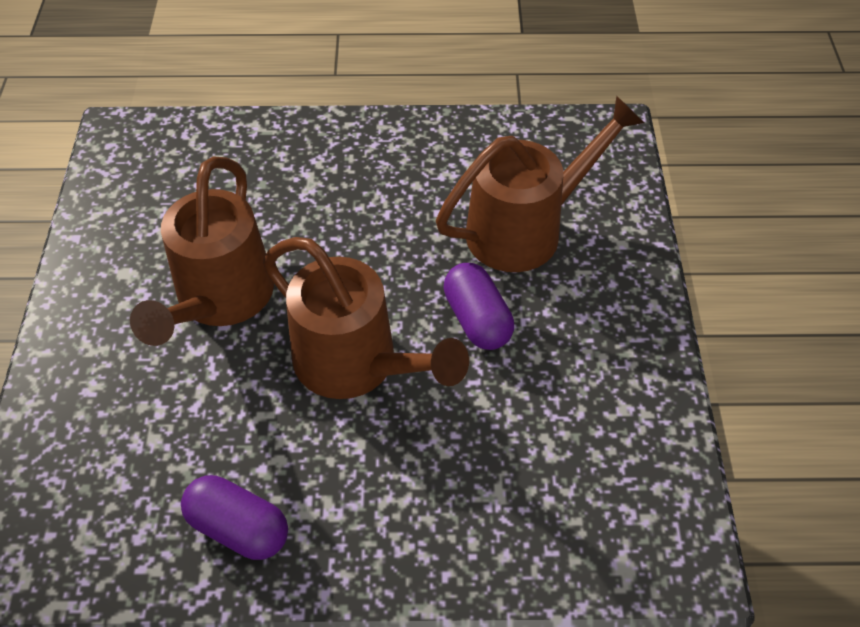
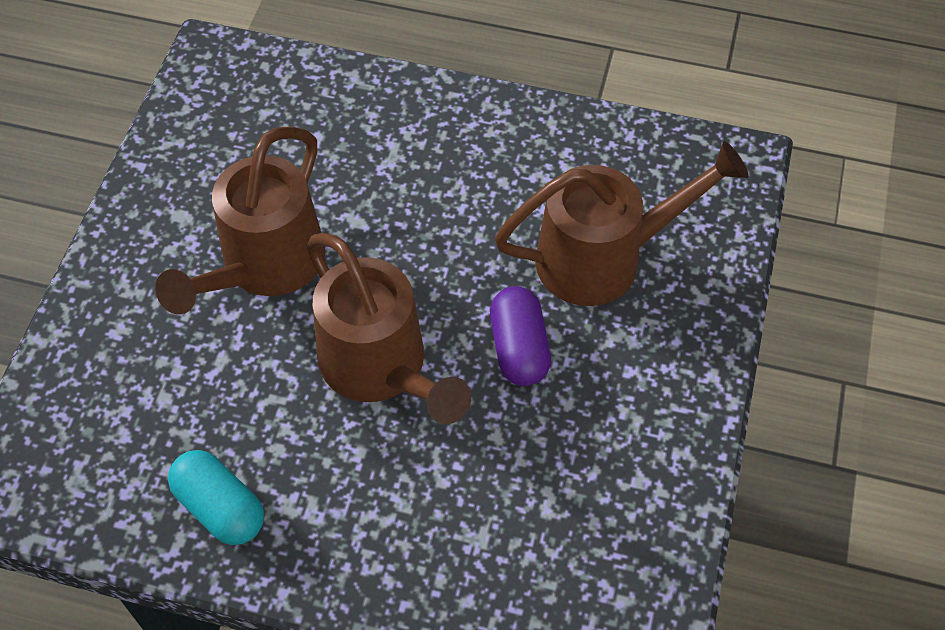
camera: 15 degrees right, 5 degrees up
purple capsule [181,475,288,560] -> turquoise capsule [168,450,264,545]

